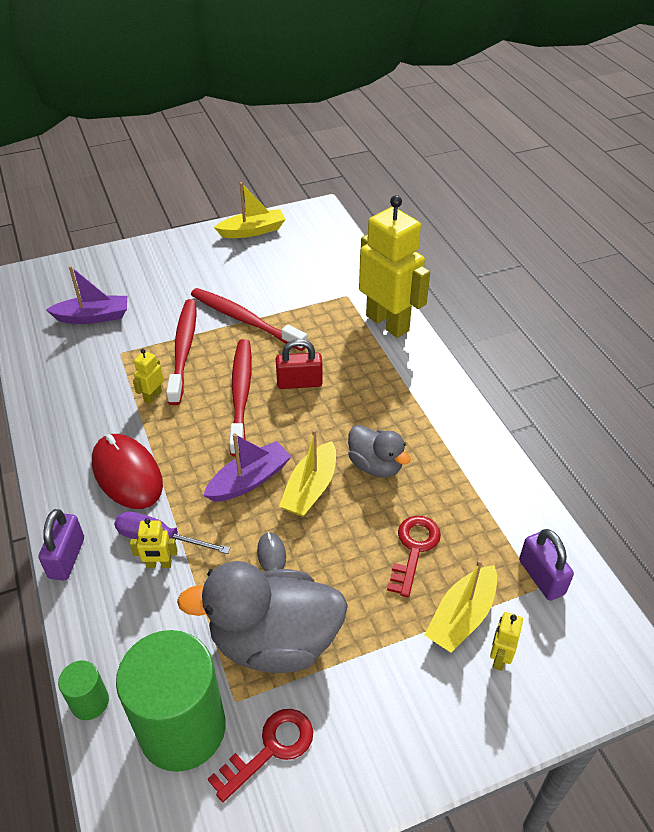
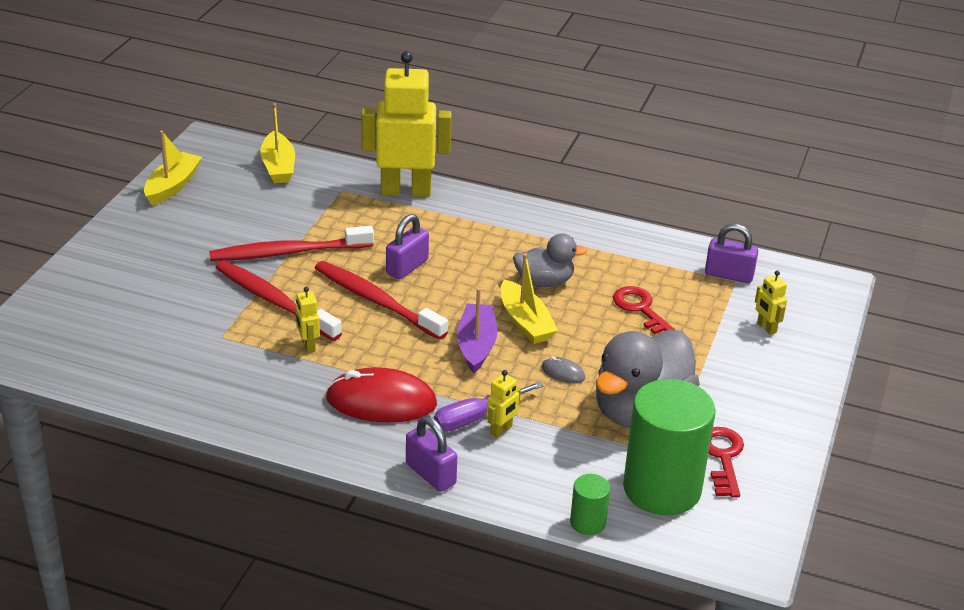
camera: 50 degrees left, 10 degrees down
purple boat [46,266,127,324] -> none
red padlock [276,339,323,389] -> purple padlock [386,214,429,279]
yellow boat [425,559,497,652] -> yellow boat moved to [260,103,295,183]

